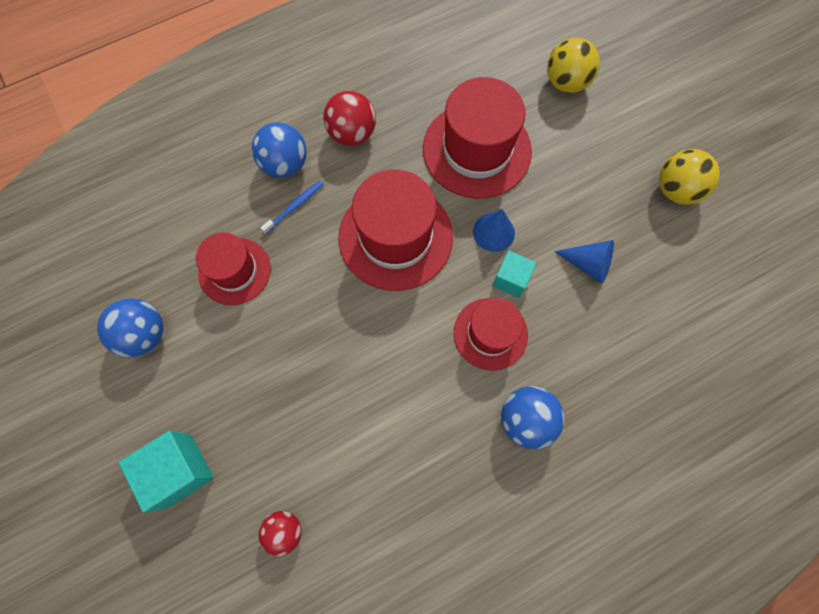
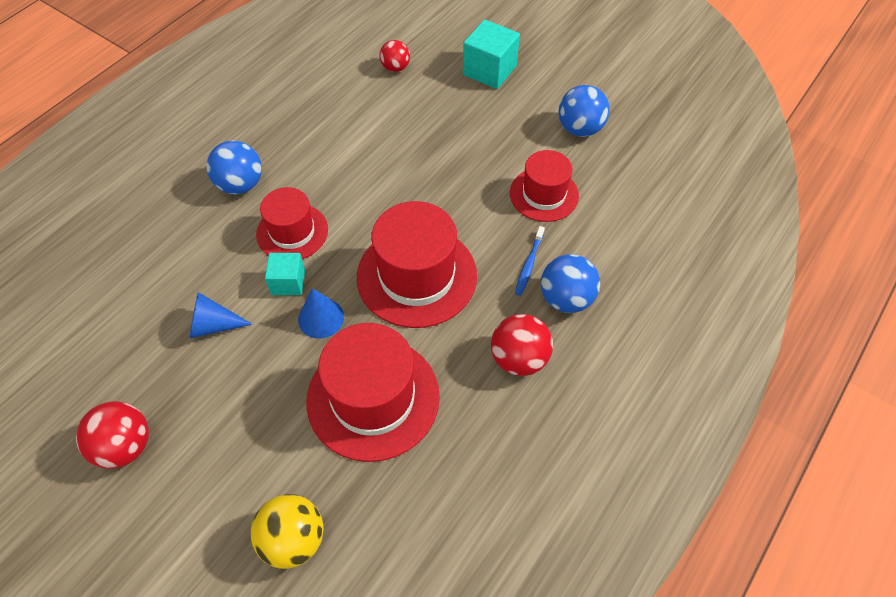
camera: 155 degrees right, 15 degrees down
yellow ball [659,149,720,205] -> red ball [76,401,149,469]

